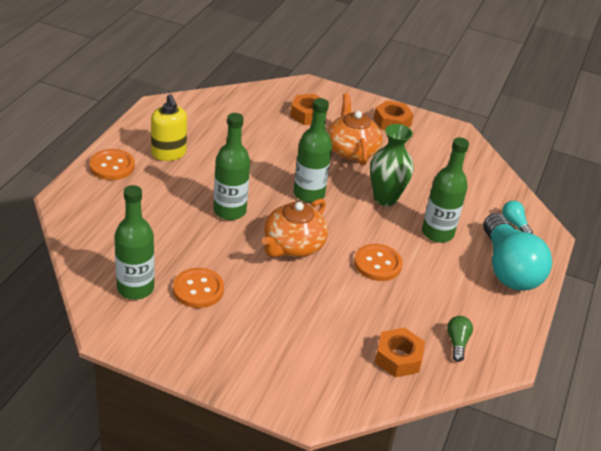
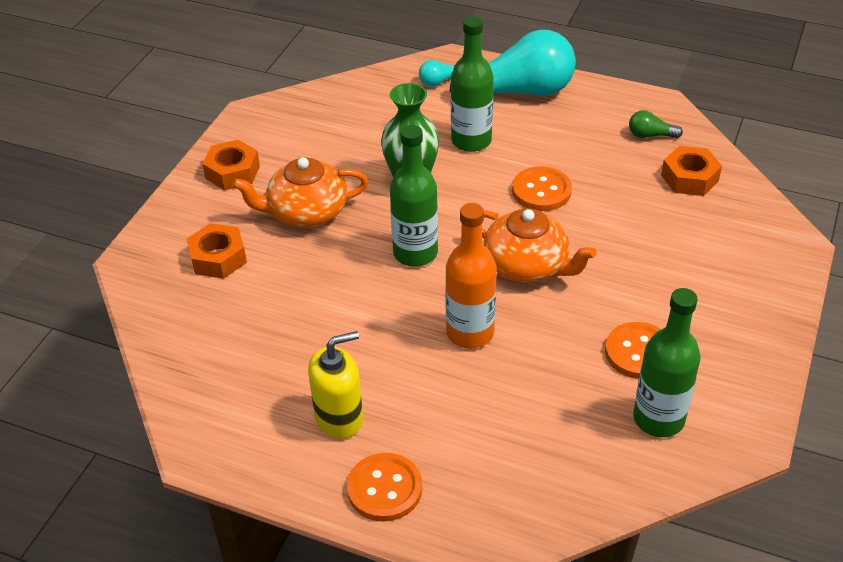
camera: 85 degrees left, 5 degrees up
green bottle [213,113,250,220] -> orange bottle [445,203,497,349]

